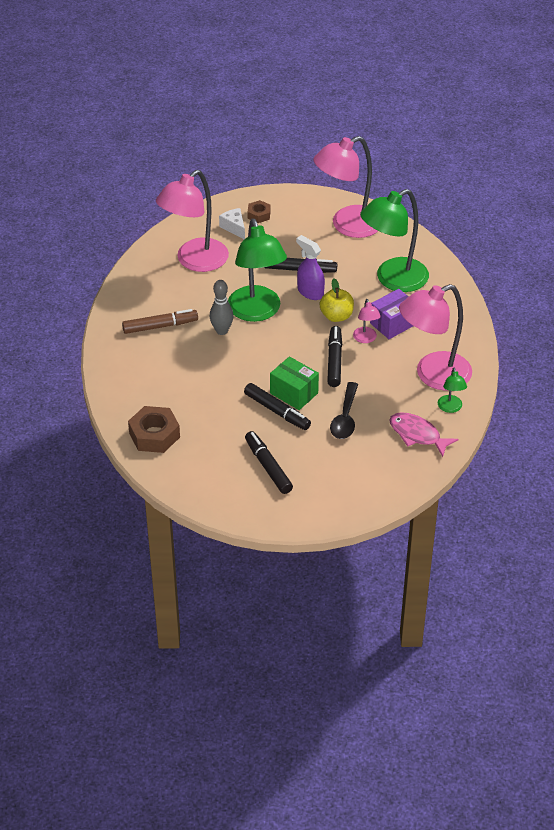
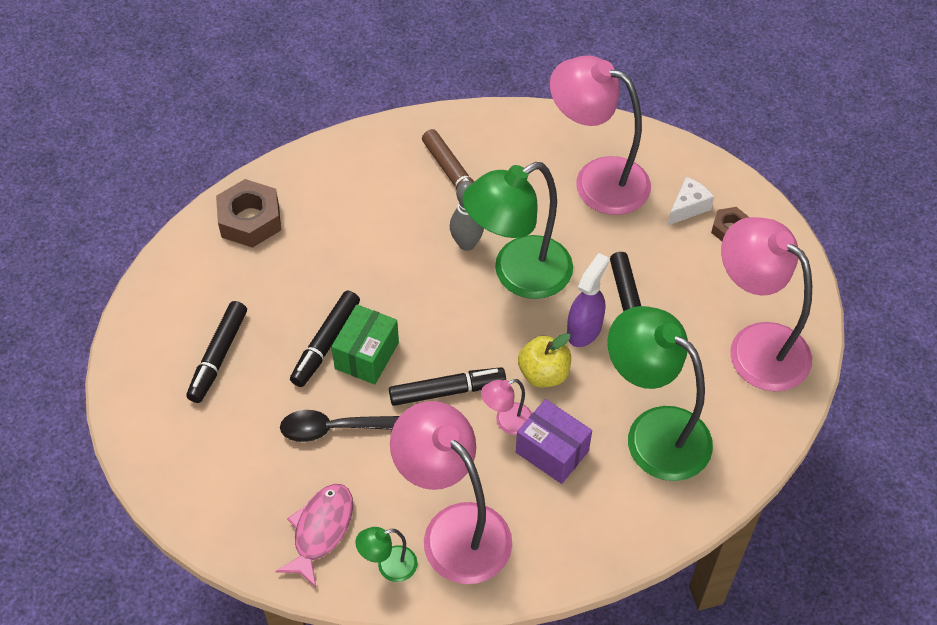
camera: 75 degrees right, 10 degrees up
black marker [245,431,293,494] -> black marker turned 150 degrees clockwise [186,301,247,403]

